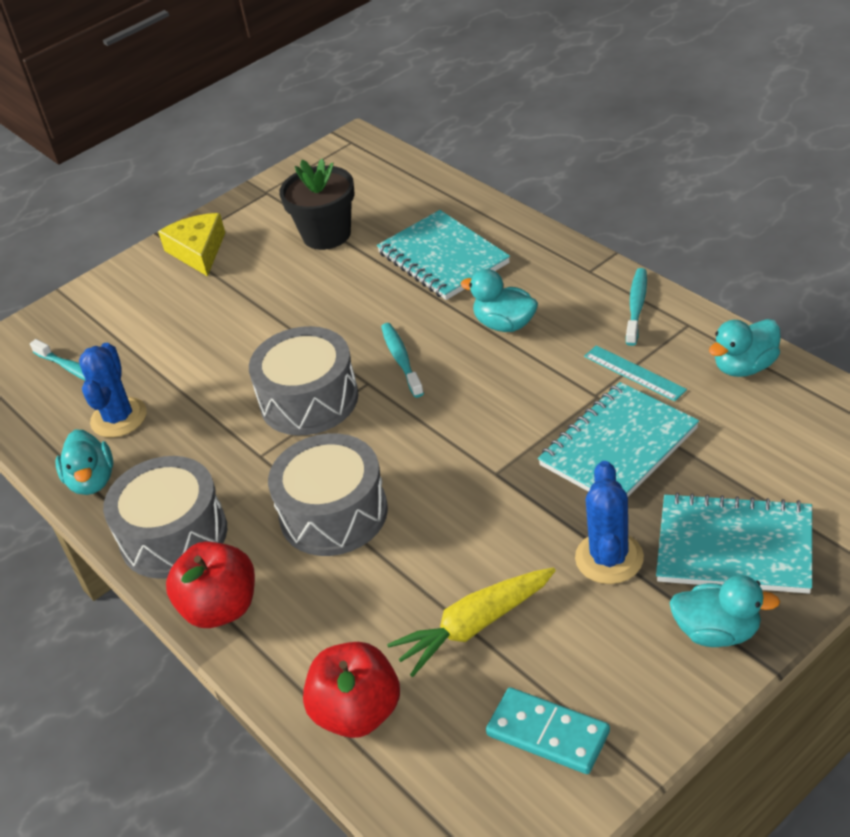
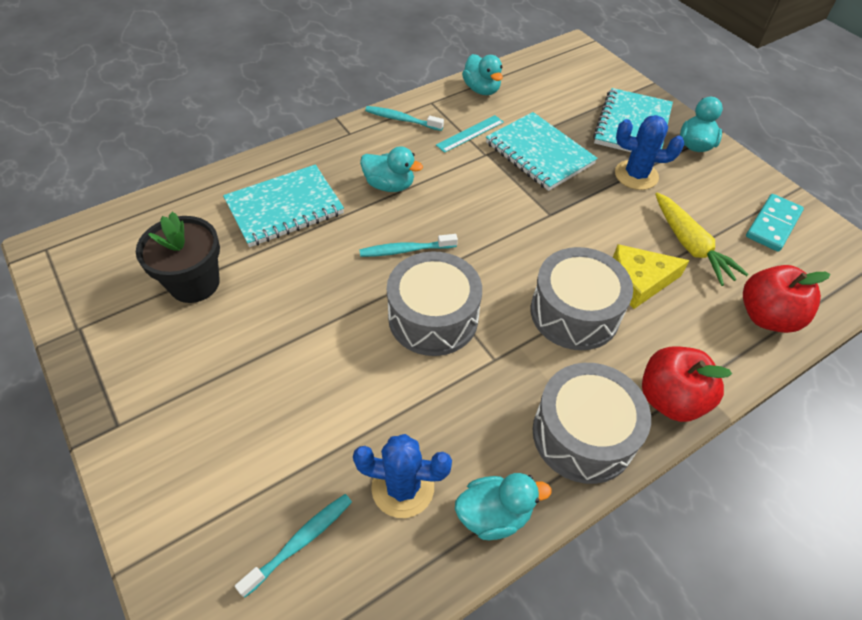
camera: 90 degrees left, 10 degrees up
yellow cheese [158,213,225,276] -> yellow cheese moved to [613,244,690,309]
turquoise duck [460,269,538,332] -> turquoise duck turned 105 degrees counterclockwise [360,146,423,192]

